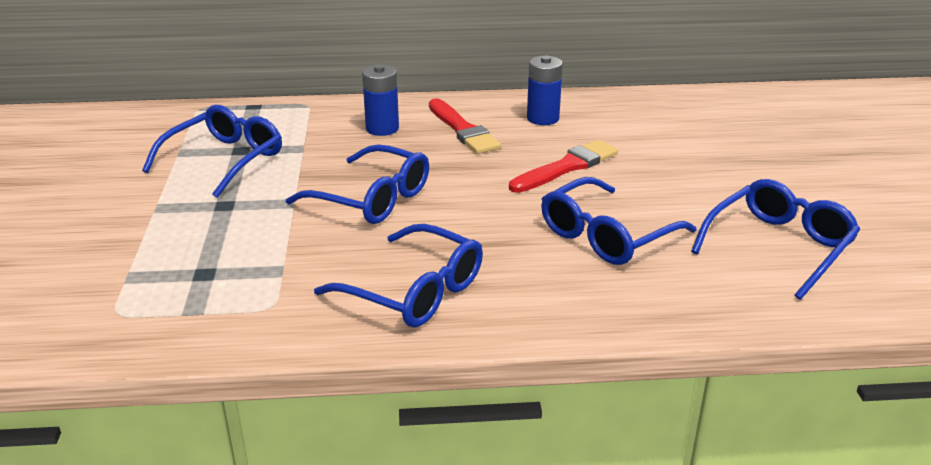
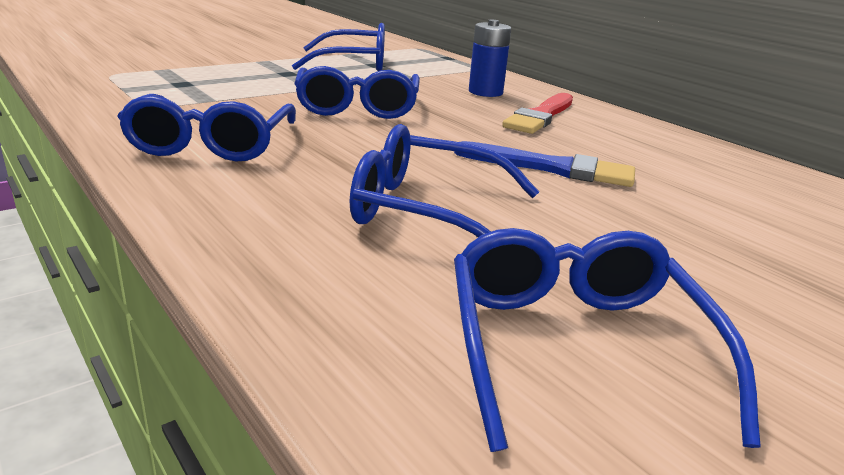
camera: 55 degrees right, 5 degrees down
red brush [509,140,618,193] -> blue brush [454,141,635,187]
blue battery [527,56,563,125] -> none
blue glasses [691,179,860,300] -> blue glasses turned 105 degrees counterclockwise [454,228,761,452]

